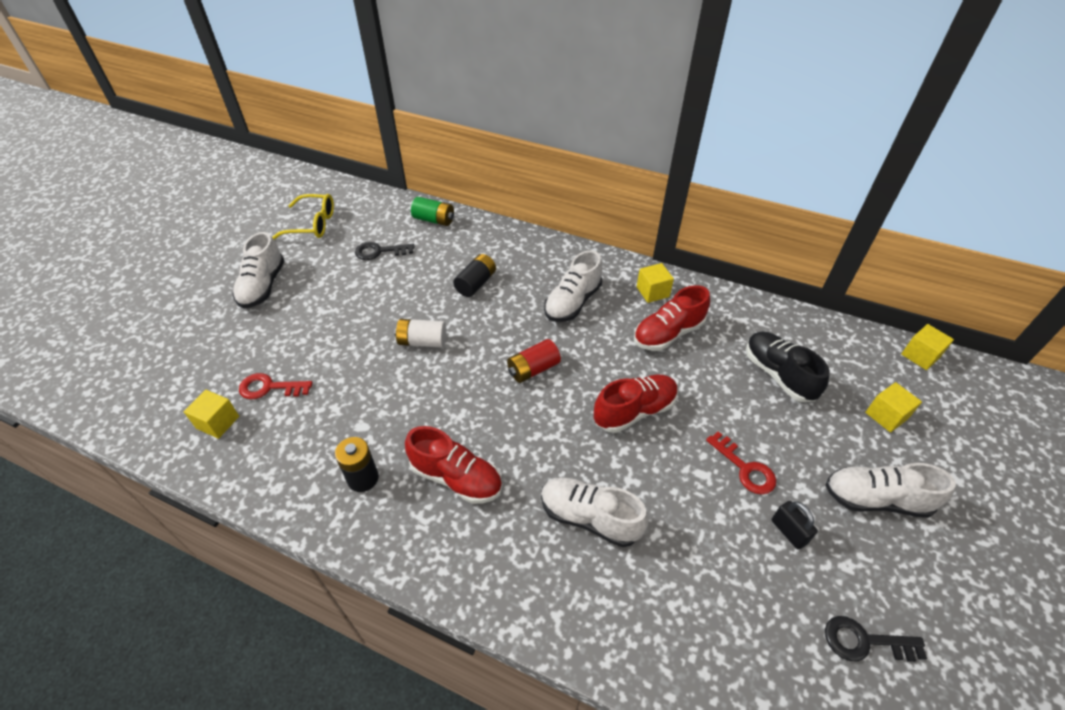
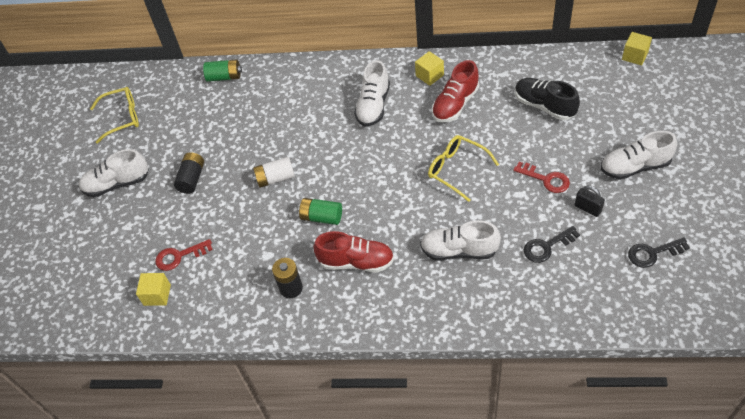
camera: 15 degrees left, 5 degrees up
white shoe [232,232,284,309] -> white shoe turned 90 degrees clockwise [79,149,149,197]
black key [355,242,414,260] -> black key moved to [524,226,580,263]
black battery [453,254,496,297] -> black battery moved to [174,152,204,194]
red battery [507,339,561,383] -> none
red shoe [594,375,678,433] -> yellow glasses [428,135,499,202]
yellow cube [865,382,922,432] -> none
none -> green battery [298,198,342,225]

